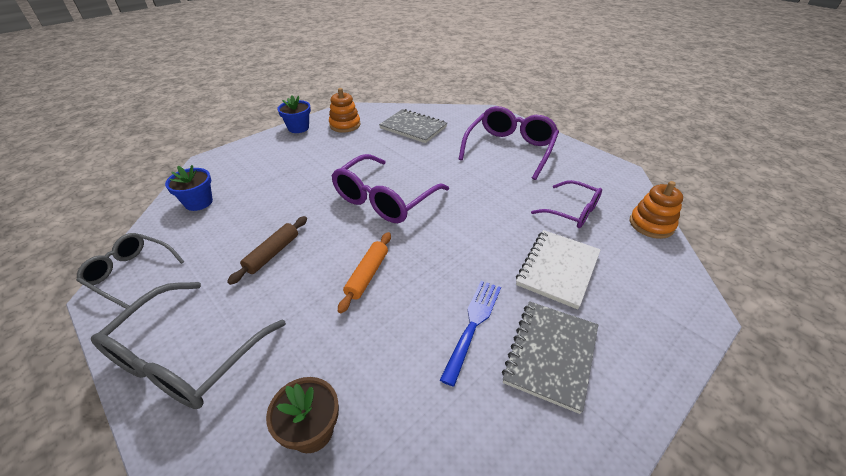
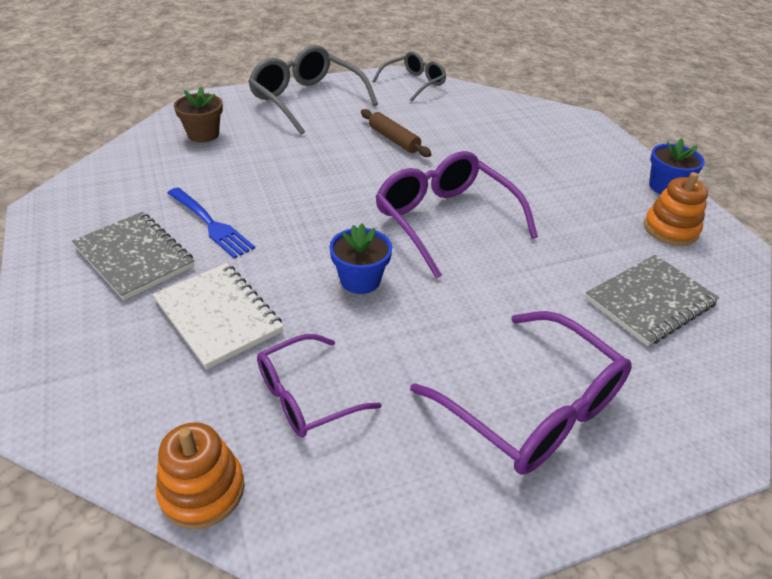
camera: 110 degrees right, 0 degrees up
blue flower pot [165,165,213,211] -> blue flower pot moved to [329,223,392,294]
orange rolling pin [338,232,391,313] -> none

